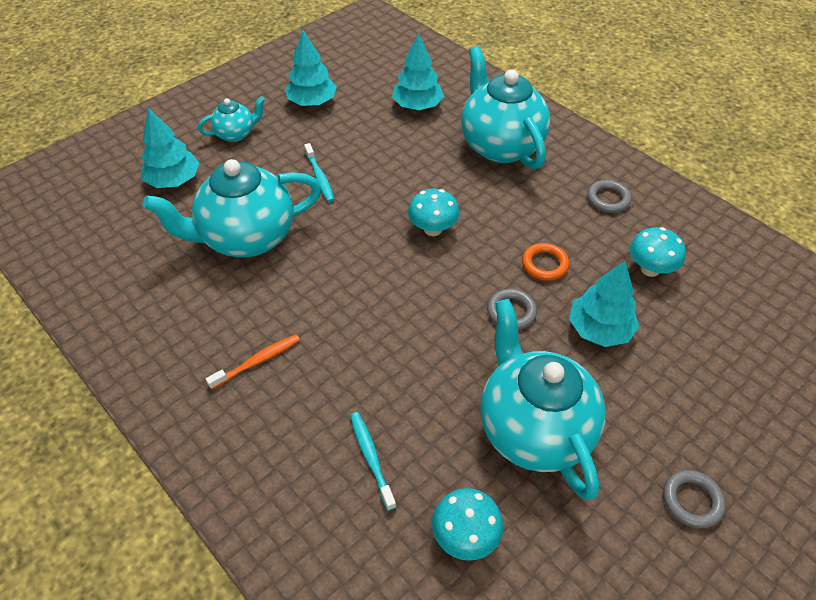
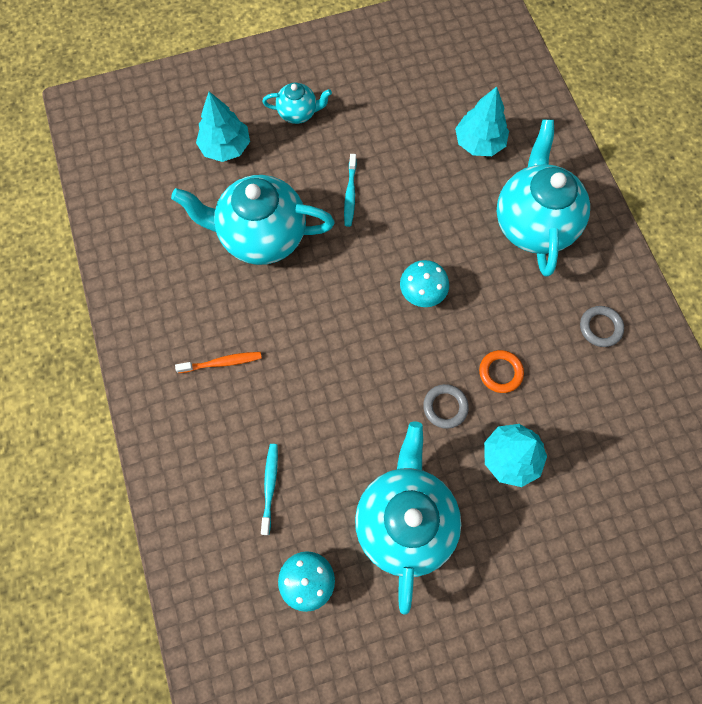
camera: 25 degrees right, 20 degrees up
turquoise tree [285,30,337,106] -> none
turquoise mushroom [630,227,686,277] -> none
grey ring [663,470,725,528] -> none

